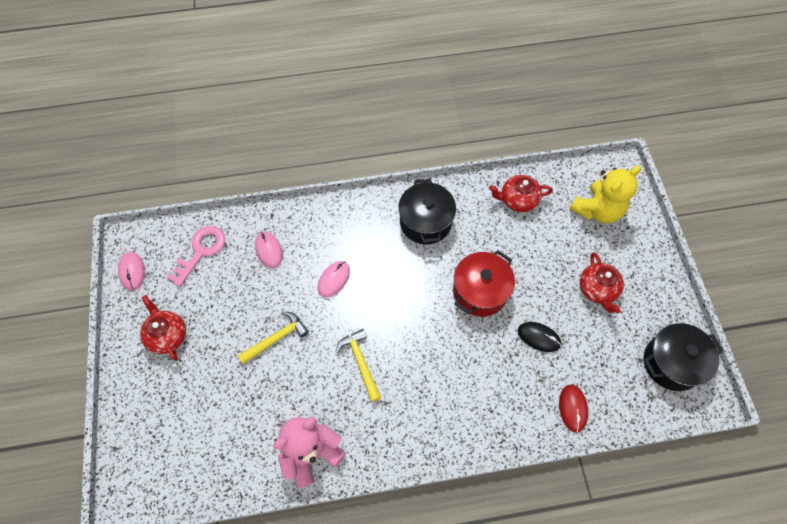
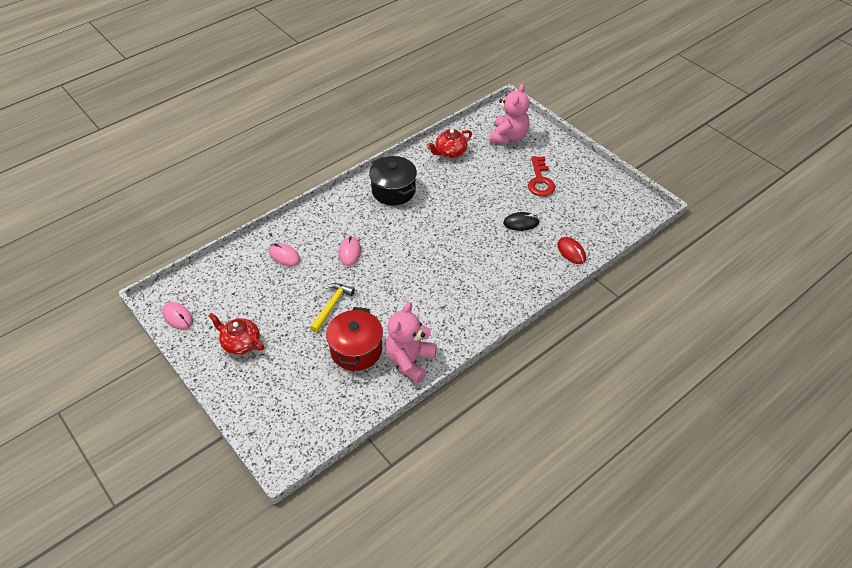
camera: 30 degrees left, 15 degrees down
pink key [166,226,225,287] -> none
yellow hammer [336,329,381,402] -> none
red pot [453,250,515,317] -> red pot moved to [326,307,383,371]
yellow teddy bear [570,166,641,223] -> pink teddy bear [489,84,530,144]
red teapot [580,252,624,314] -> red key [528,156,556,196]
black pot [644,323,723,391] -> none

